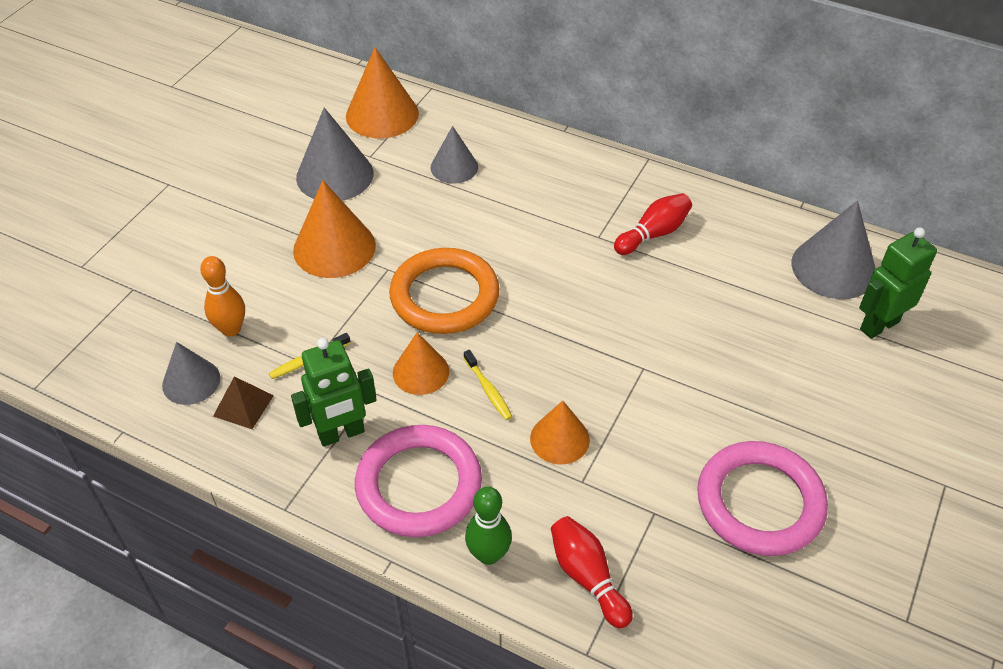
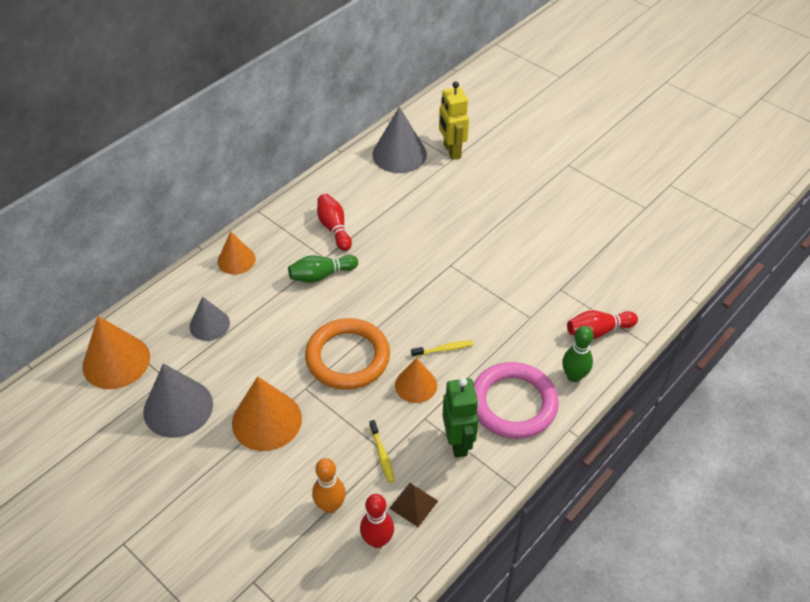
camera: 75 degrees left, 0 degrees up
grey cone [162,342,220,405] -> red bowling pin [360,494,394,548]
orange cone [530,401,590,464] -> orange cone moved to [218,231,256,275]
pink ring [697,441,828,556] -> none
green robot [859,227,937,339] -> yellow robot [439,81,469,160]
none -> green bowling pin [288,255,358,283]

